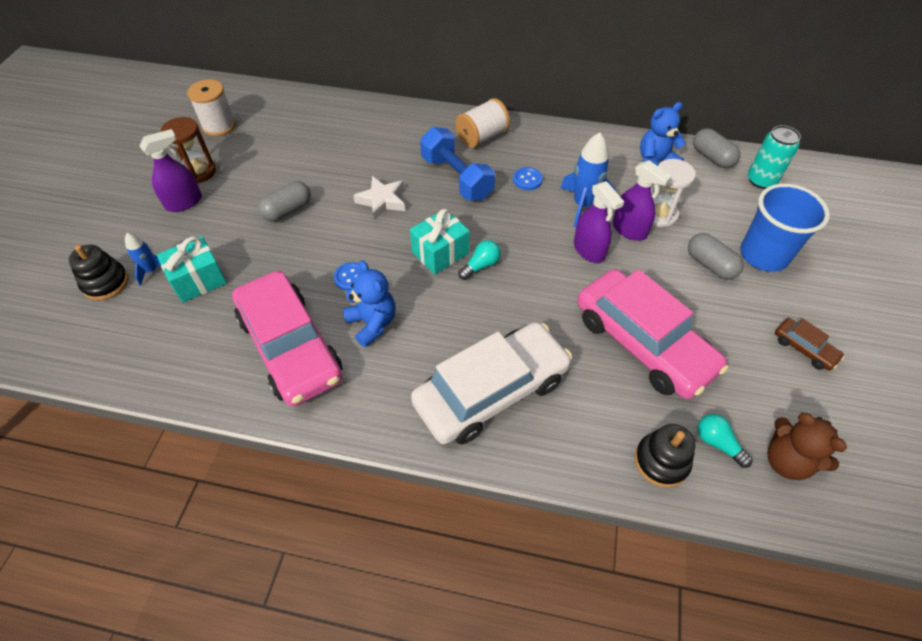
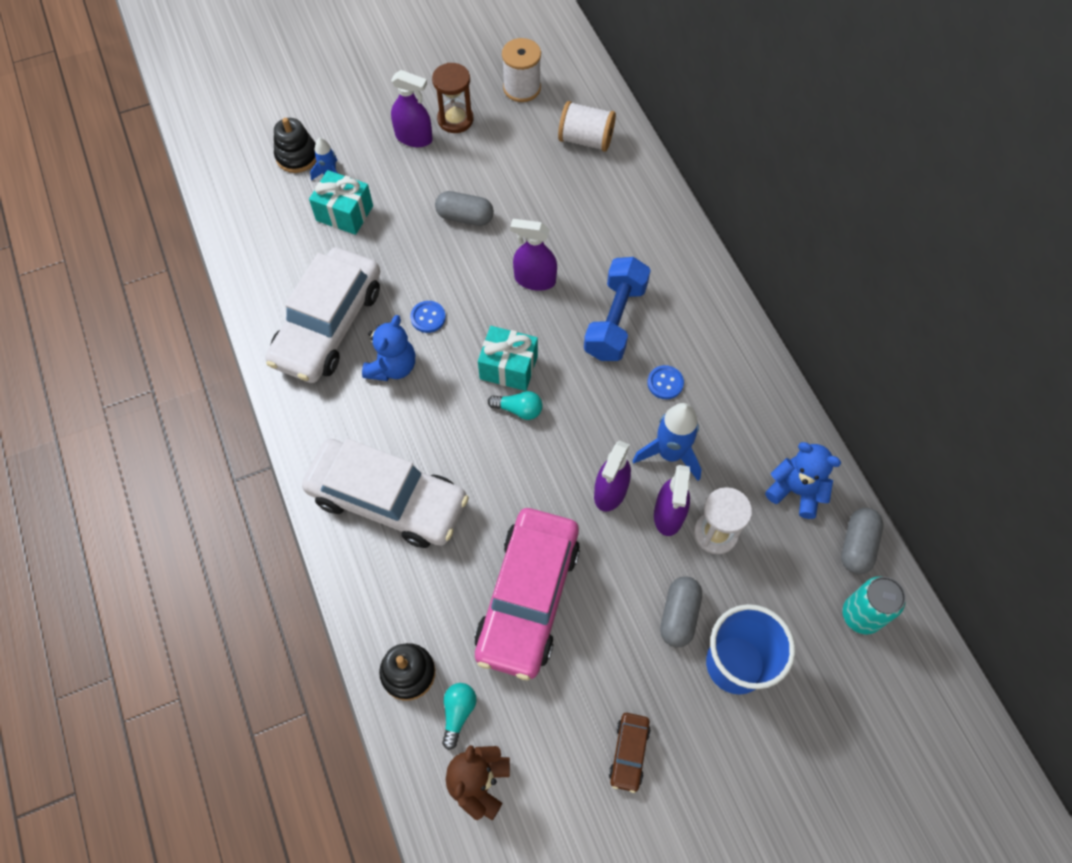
camera: 55 degrees right, 10 degrees up
pink car [232,271,342,406] -> white car [266,247,380,383]
white star [353,176,405,220] -> purple spray bottle [510,219,557,291]
white spool [456,98,510,148] -> white spool moved to [558,101,616,152]

